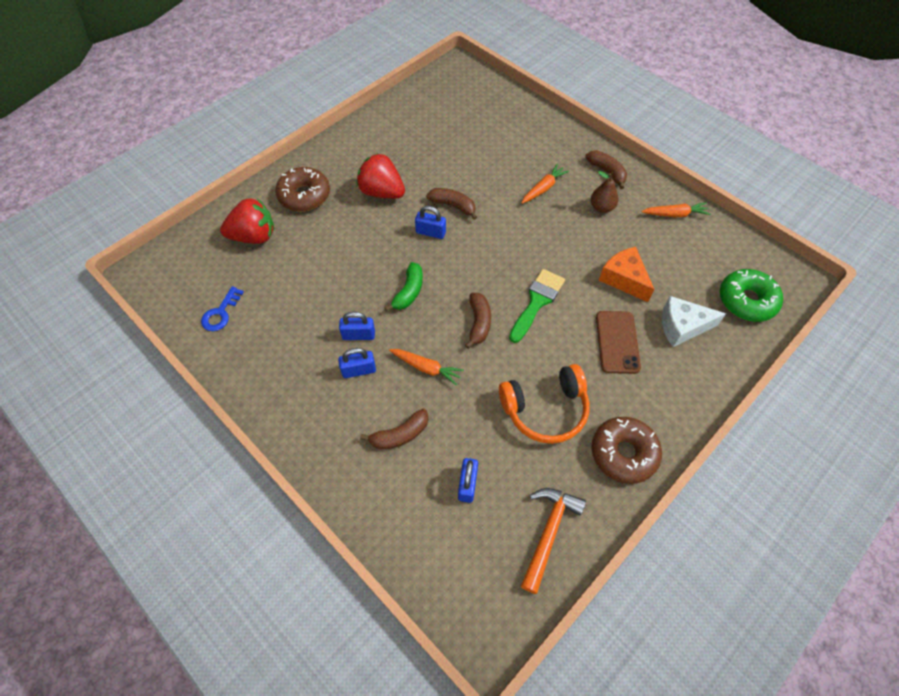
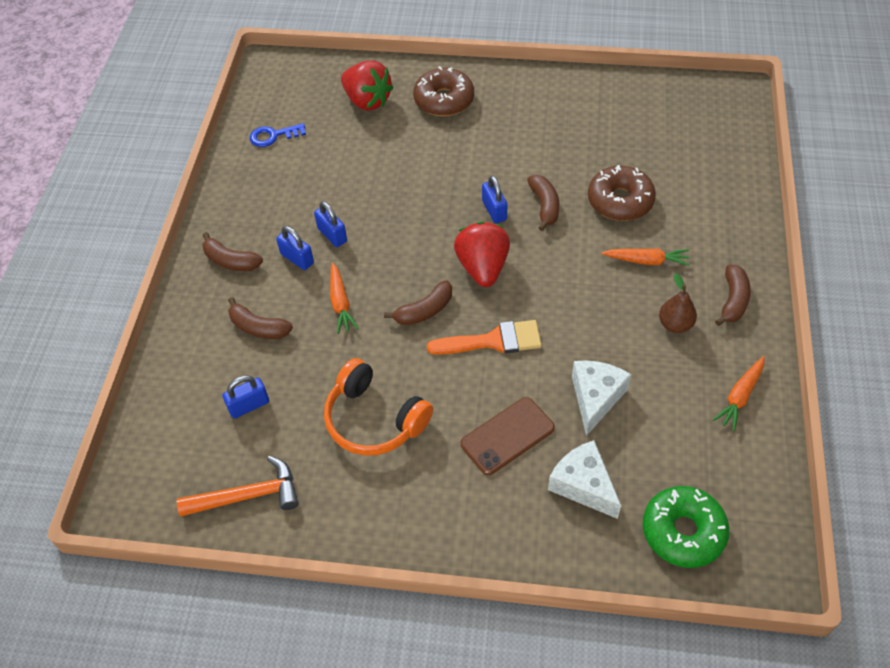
camera: 55 degrees right, 5 degrees down
red strawberry [357,153,405,199] -> red strawberry moved to [454,222,510,287]
green banana [385,262,423,311] -> none
green brush [509,269,565,343] -> orange brush [427,320,542,355]
brown donut [592,417,662,484] -> brown donut moved to [588,165,656,221]
orange cheese [599,247,655,302] -> white cheese [572,360,632,436]
orange carrot [641,202,711,218] -> orange carrot turned 75 degrees clockwise [713,356,764,431]
none -> brown banana [202,232,263,271]

